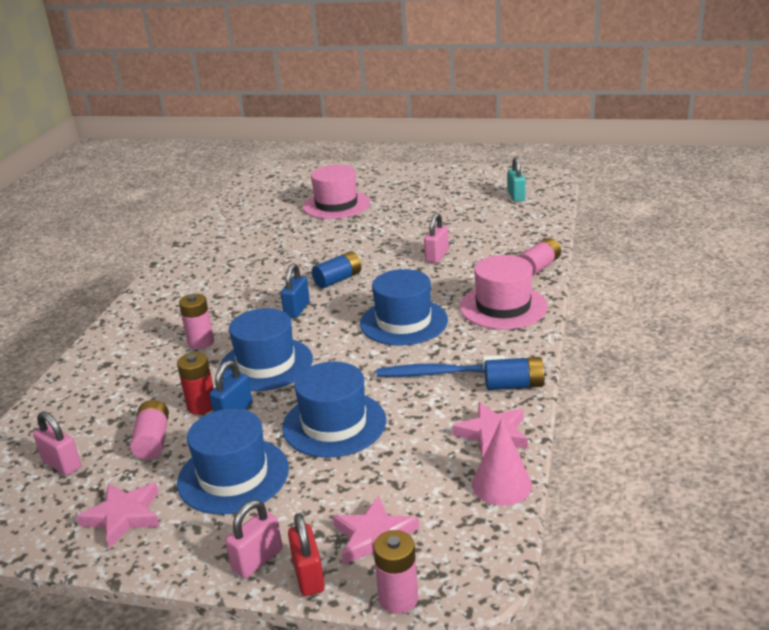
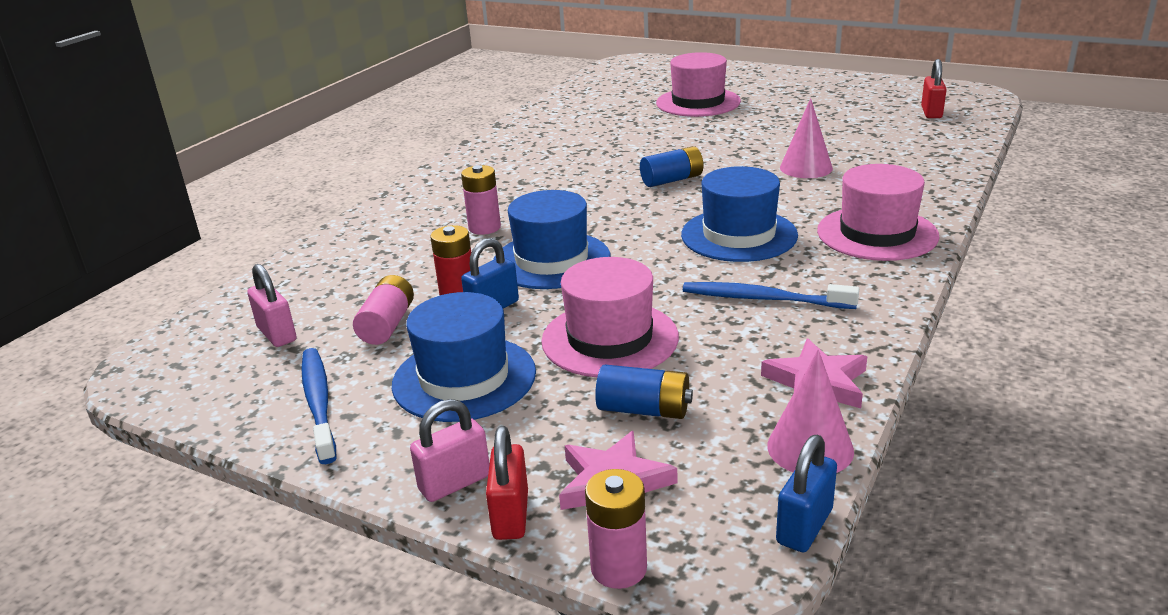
camera: 15 degrees right, 0 degrees up
pink star [76,483,160,549] -> blue toothbrush [301,348,336,464]
blue padlock [281,263,310,318] -> blue padlock moved to [776,435,837,552]
blue hat [282,361,386,458] -> pink hat [541,257,679,377]
pink padlock [424,213,449,263] -> pink cone [780,98,833,178]
blue battery [484,357,547,390] -> blue battery moved to [595,364,693,419]
turquoise padlock [507,157,526,202] -> red padlock [921,59,947,118]
pink battery [518,238,561,276] -> none

